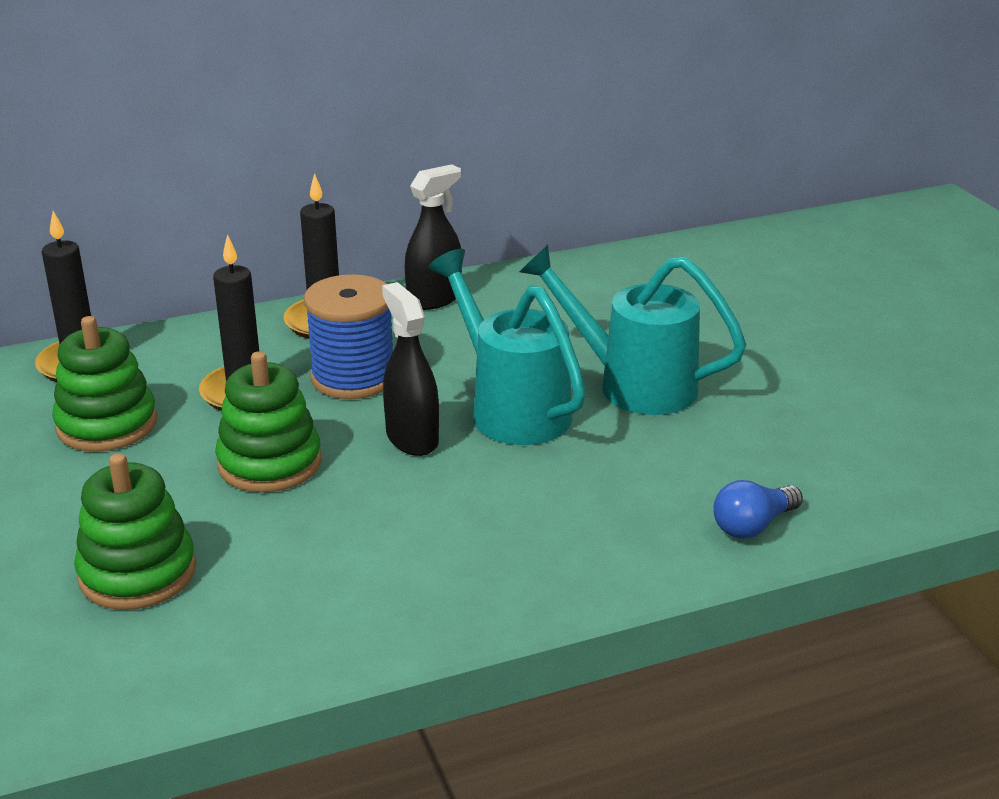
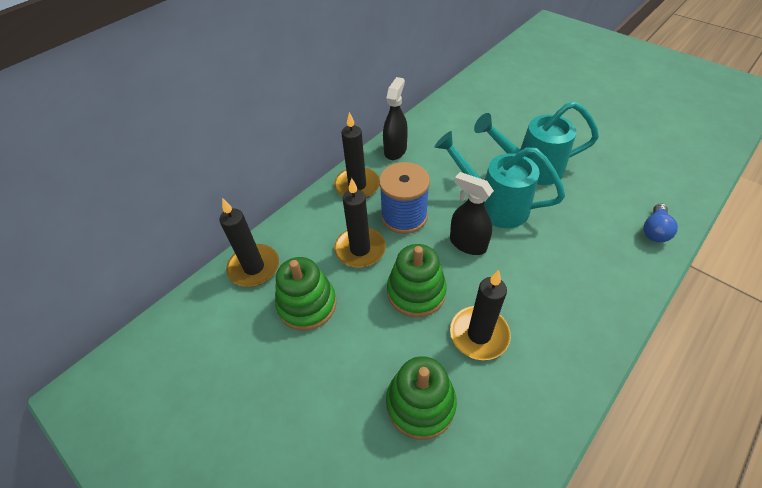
camera: 25 degrees left, 20 degrees up
none -> black candle [450,270,511,360]

